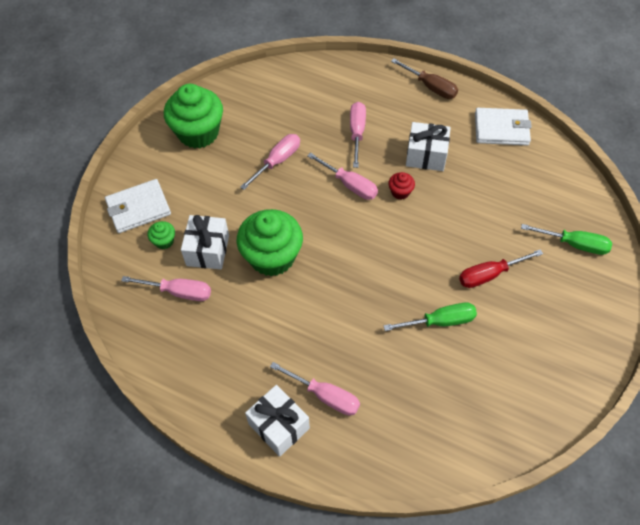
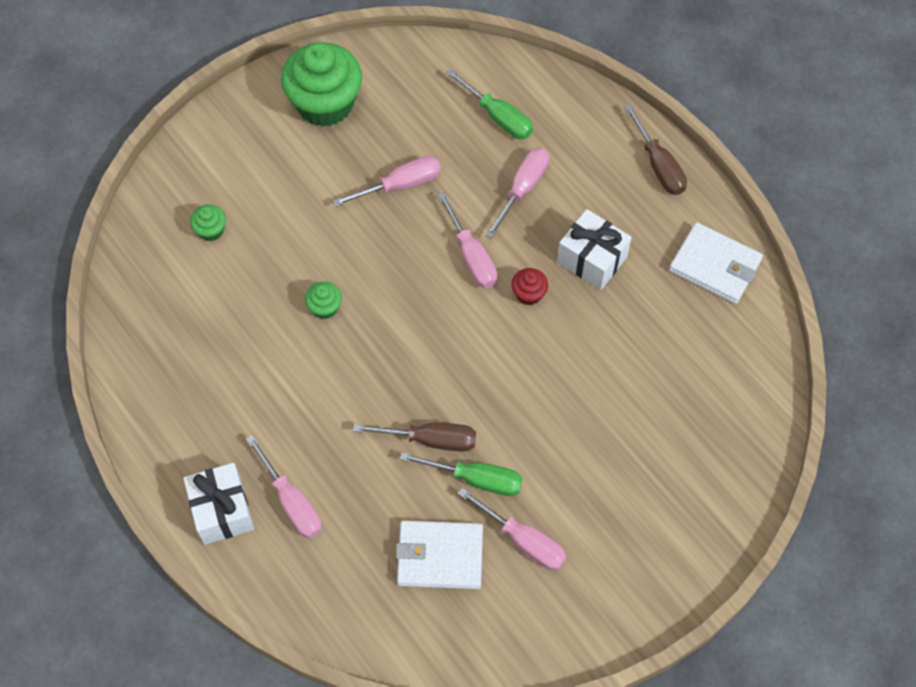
camera: 25 degrees right, 5 degrees up
white wallet [105,179,171,233] -> white wallet moved to [396,520,483,589]
pink screwdriver [121,276,211,301] -> pink screwdriver moved to [458,488,566,570]
white gift [181,215,229,270] -> none
green cupcake [237,209,303,277] -> green cupcake [305,282,342,319], size x0.43
red screwdriver [459,249,543,288] -> none
green screwdriver [521,224,612,255] -> green screwdriver moved to [446,69,533,139]
none -> brown screwdriver [353,423,476,451]

